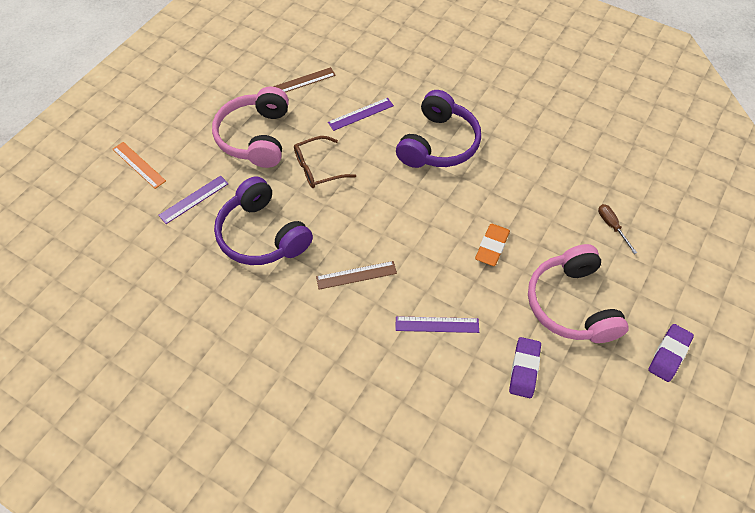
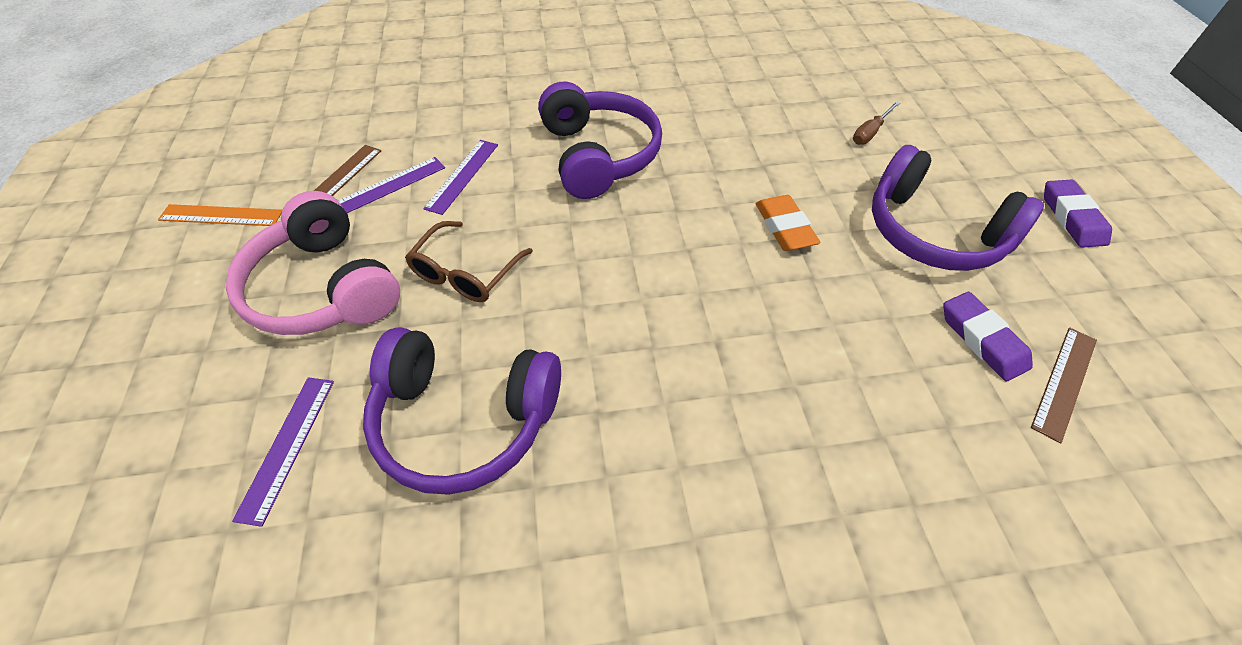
camera: 40 degrees left, 5 degrees down
orange ruler [113,142,166,189] -> orange ruler moved to [158,204,282,226]
brown ruler [316,261,397,290] -> brown ruler moved to [1031,328,1097,444]
purple ruler [396,316,479,333] -> purple ruler moved to [338,157,445,213]
pink headphones [528,244,629,343] -> purple headphones [872,145,1044,271]
brown screwdriver [598,204,637,254] -> brown screwdriver turned 75 degrees counterclockwise [853,101,900,145]

